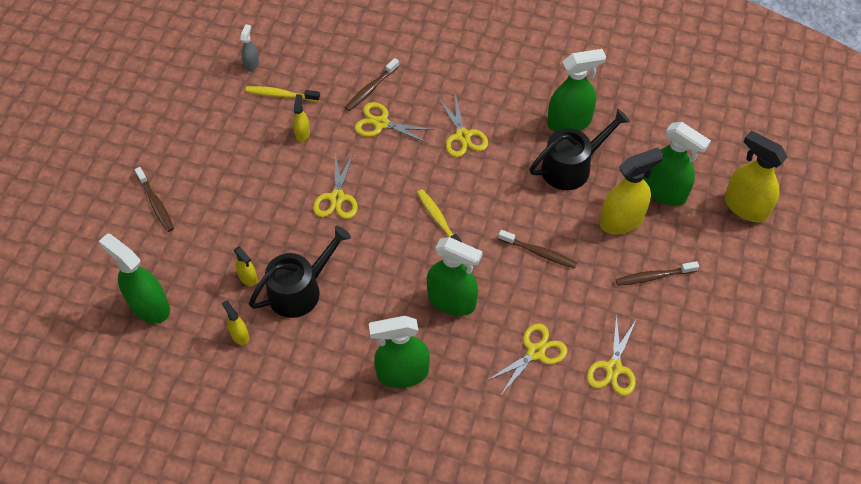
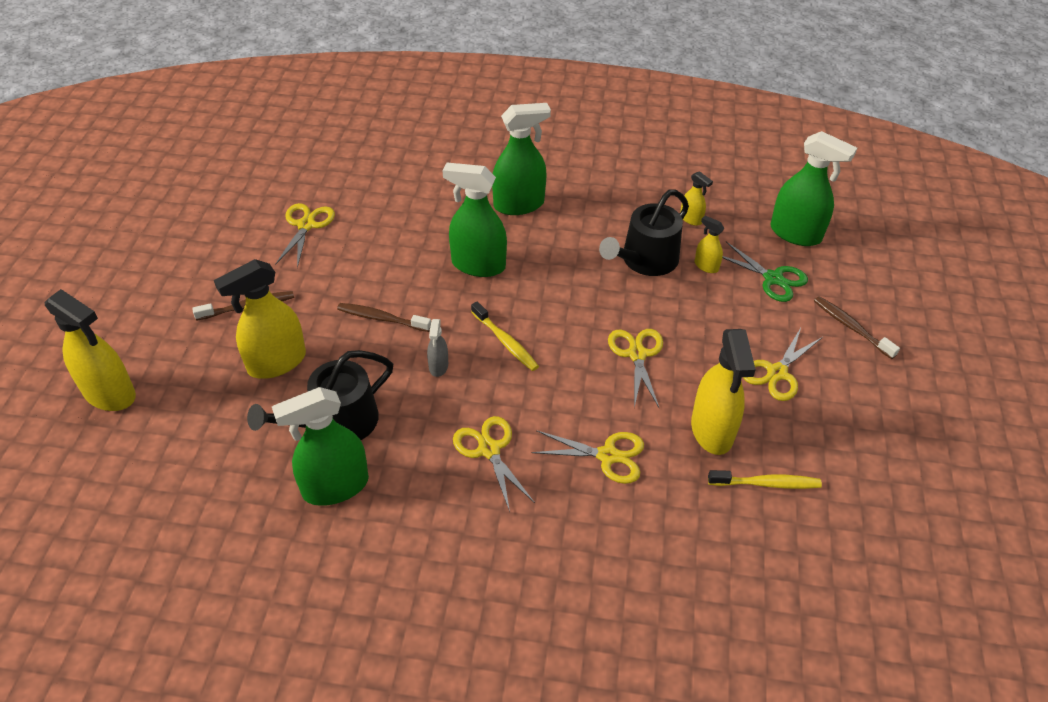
camera: 170 degrees right, 10 degrees down
grey spray bottle [240,24,259,72] -> grey spray bottle moved to [427,319,448,377]
yellow spray bottle [293,94,310,142] -> yellow spray bottle [691,329,756,455], size x2.05
brown toothbrush [344,58,399,111] -> none
yellow scissors [486,323,568,396] -> yellow scissors moved to [743,328,823,401]
green spray bottle [643,122,711,206] -> none
none -> green scissors [722,242,808,302]

